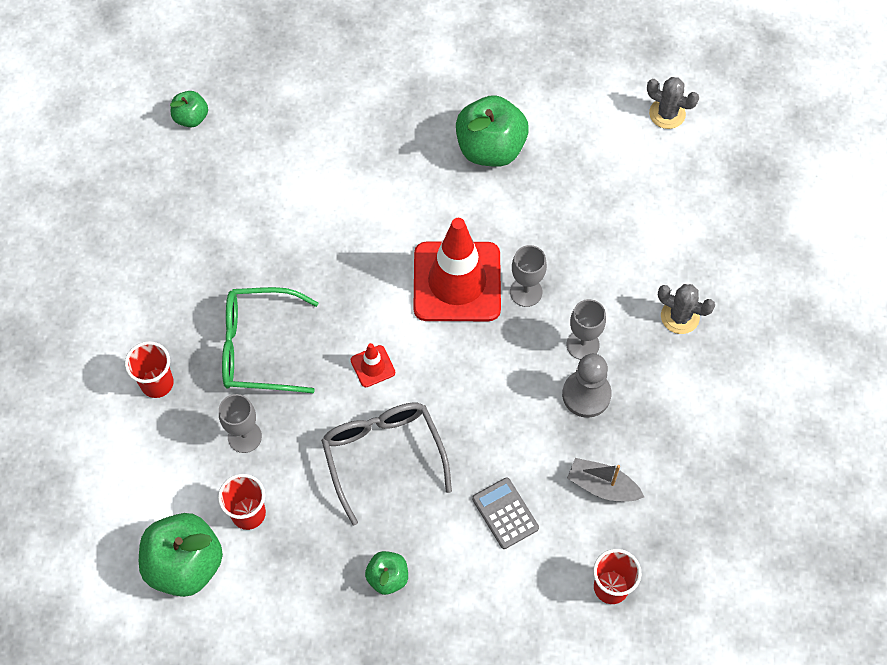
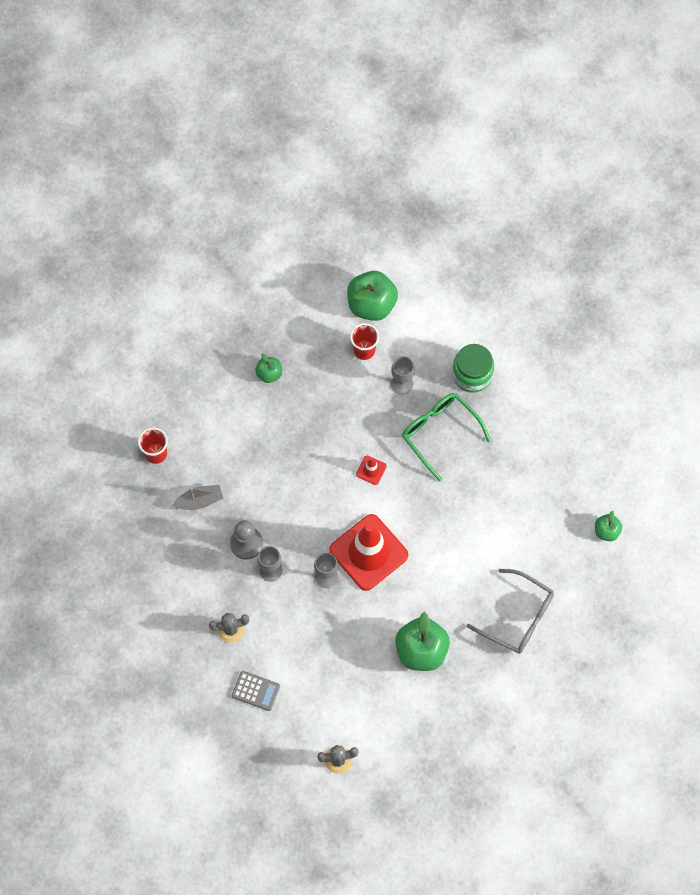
camera: 140 degrees right, 5 degrees up
red cup [125,341,174,398] -> green jar [452,344,494,393]
green glasses [222,287,319,393] -> green glasses turned 90 degrees counterclockwise [402,393,491,481]
grey glasses [321,402,452,526] -> grey glasses moved to [467,569,554,654]
grey calculator [472,477,539,549] -> grey calculator moved to [232,671,280,711]

